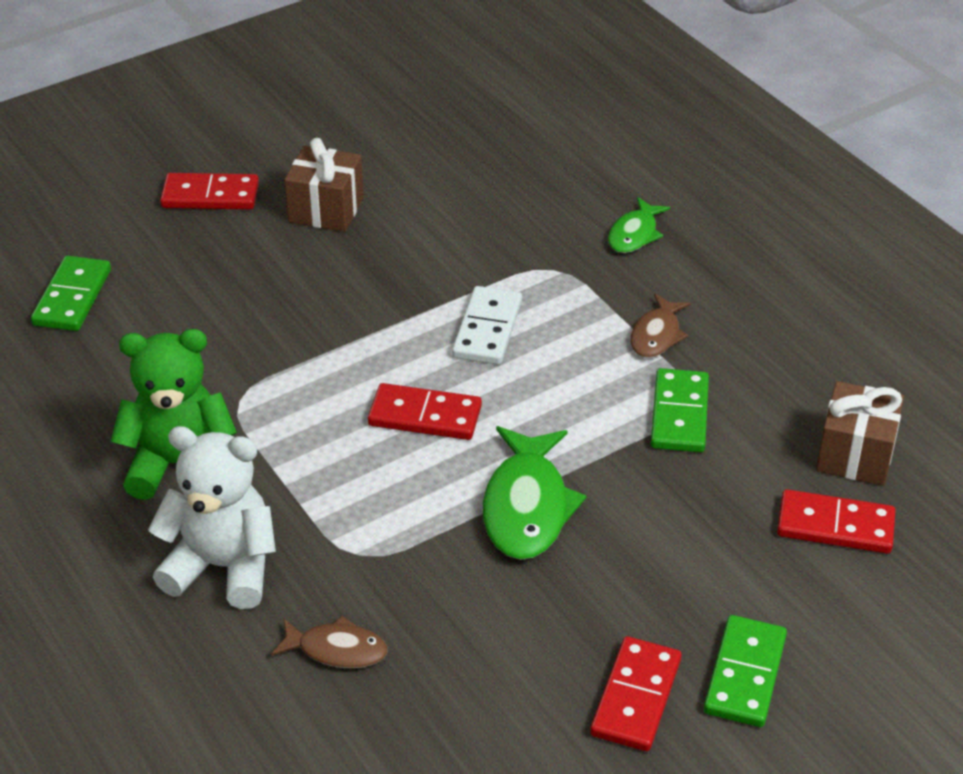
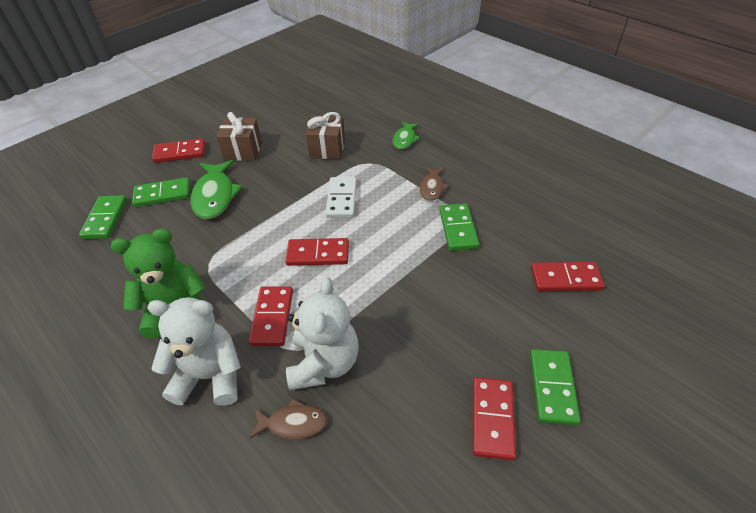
camera: 10 degrees left, 5 degrees up
green fish [483,426,587,560] -> green fish moved to [190,160,243,219]
brown gift [816,381,904,486] -> brown gift moved to [306,112,345,159]
none -> green domino [132,177,190,207]
none -> red domino [249,286,293,346]
none -> white teddy bear [286,277,359,390]

